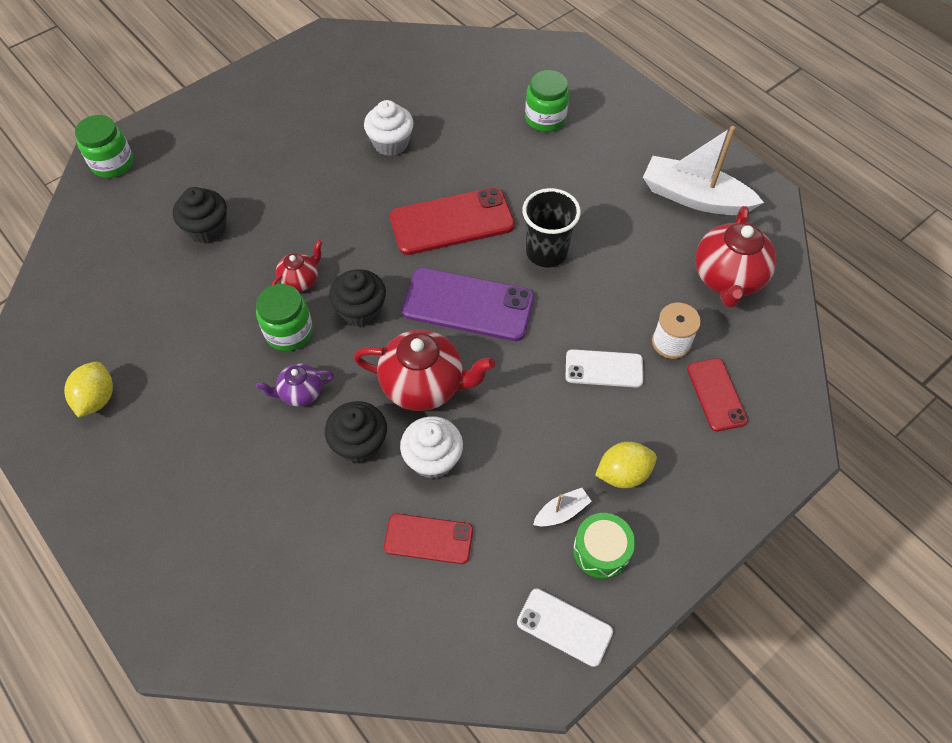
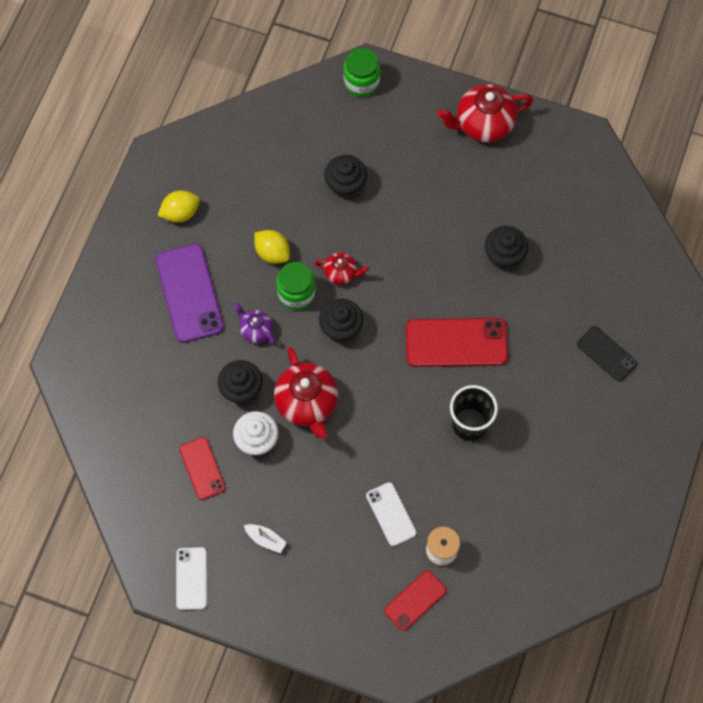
camera: 60 degrees right, 10 degrees up
white cupcake [364,100,414,156] -> black cupcake [485,226,528,269]
red phone [390,187,515,255] -> red phone turned 45 degrees counterclockwise [406,318,508,367]
purple phone [401,268,534,341] -> purple phone moved to [156,244,224,343]
green jar [525,70,569,132] -> black phone [577,326,637,382]
green drum [573,513,635,579] -> none
yellow lemon [595,442,657,488] -> yellow lemon moved to [254,230,290,264]
white boat [643,126,764,215] -> none
red teapot [695,206,777,308] -> red teapot moved to [437,84,533,142]

